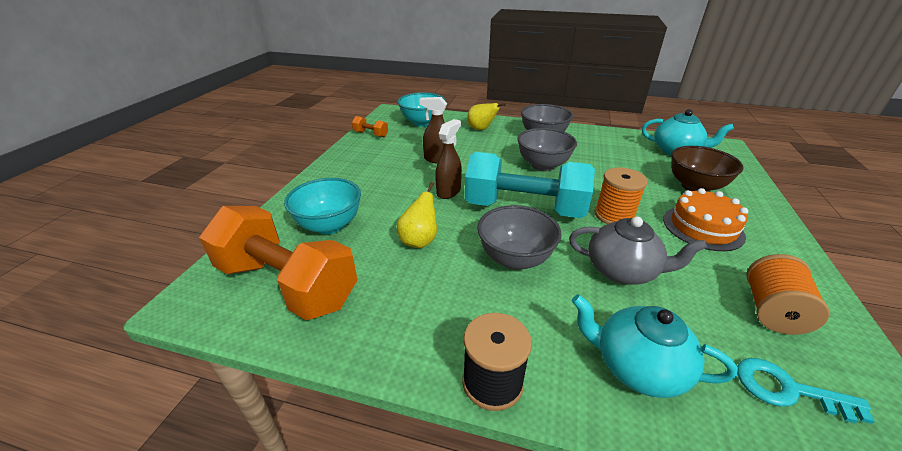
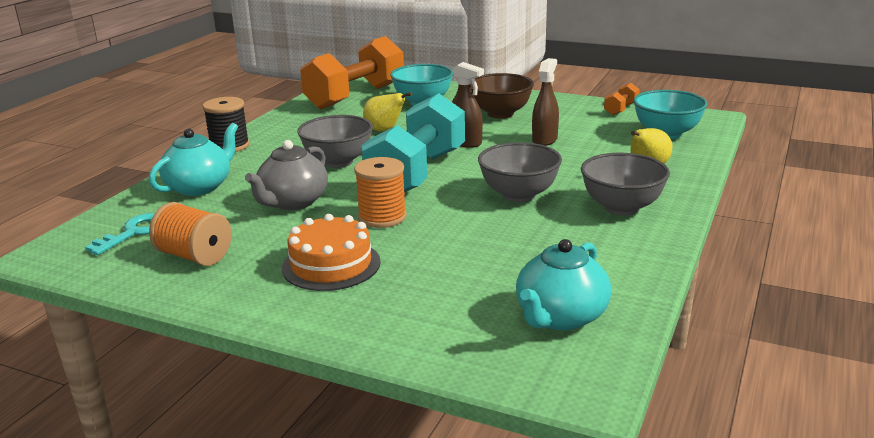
camera: 100 degrees right, 10 degrees down
brown bowl [671,146,744,192] -> brown bowl moved to [471,73,534,119]

